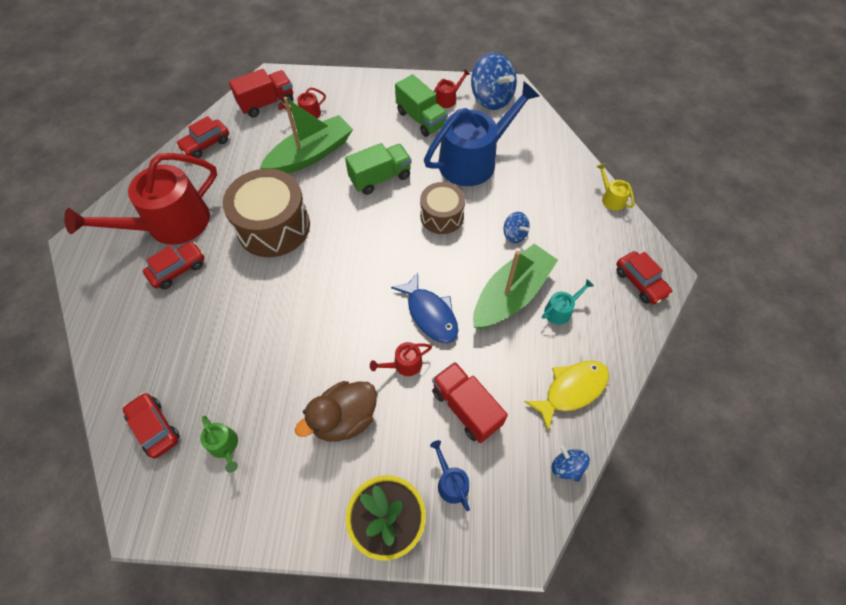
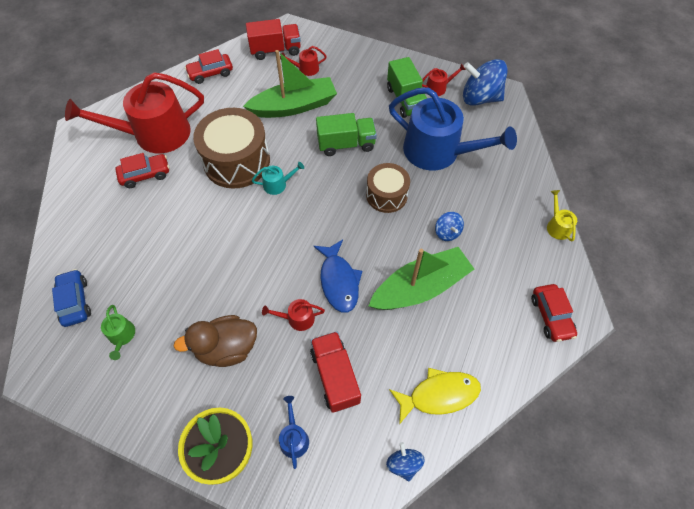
camera: 20 degrees right, 0 degrees up
red car [123,393,180,459] -> blue car [52,269,91,327]
blue watering can [424,82,540,186] -> blue watering can turned 45 degrees clockwise [389,87,517,171]
blue spinning top [471,52,517,110] -> blue spinning top turned 120 degrees clockwise [463,59,507,106]
turquoise watering can [542,279,594,325] -> turquoise watering can moved to [252,162,304,195]

